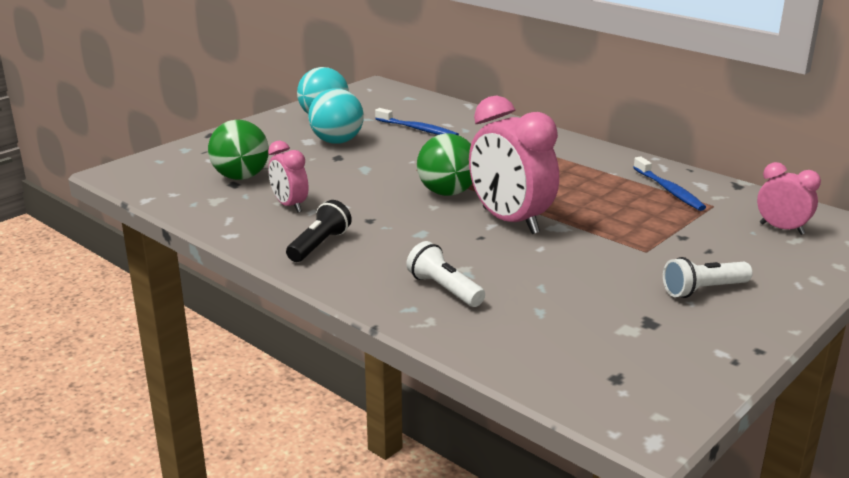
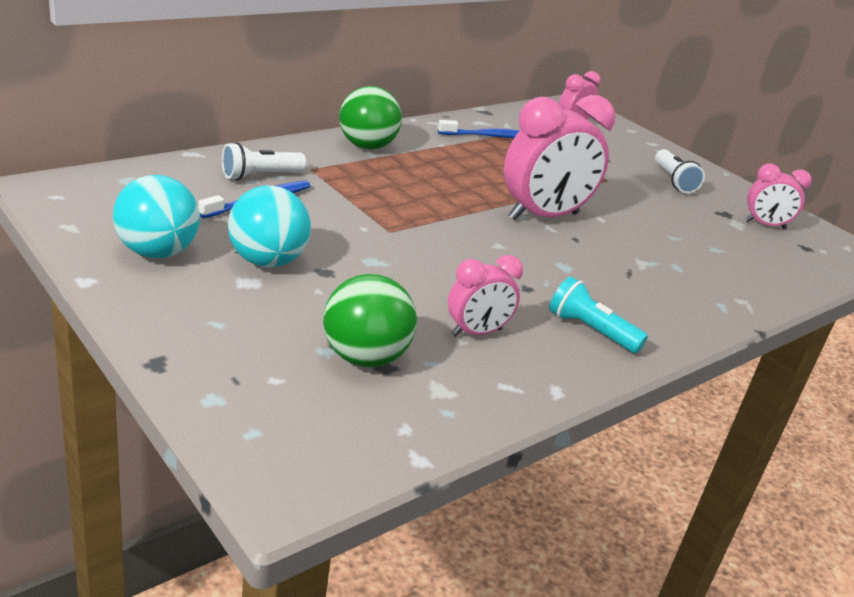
camera: 85 degrees left, 5 degrees up
black flashlight [286,200,352,262] -> turquoise flashlight [549,277,648,353]
white flashlight [406,241,485,307] -> white flashlight moved to [222,142,306,180]
green ball [417,133,473,196] -> green ball moved to [339,86,402,150]
none -> pink clock [745,164,812,229]

